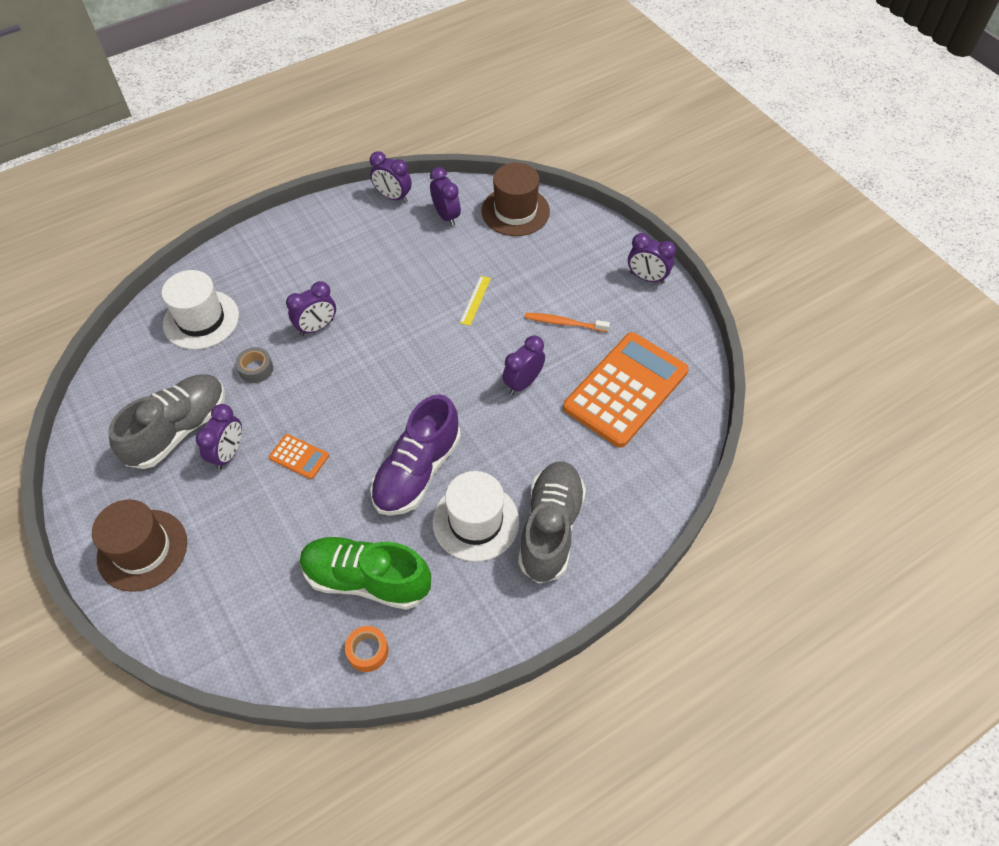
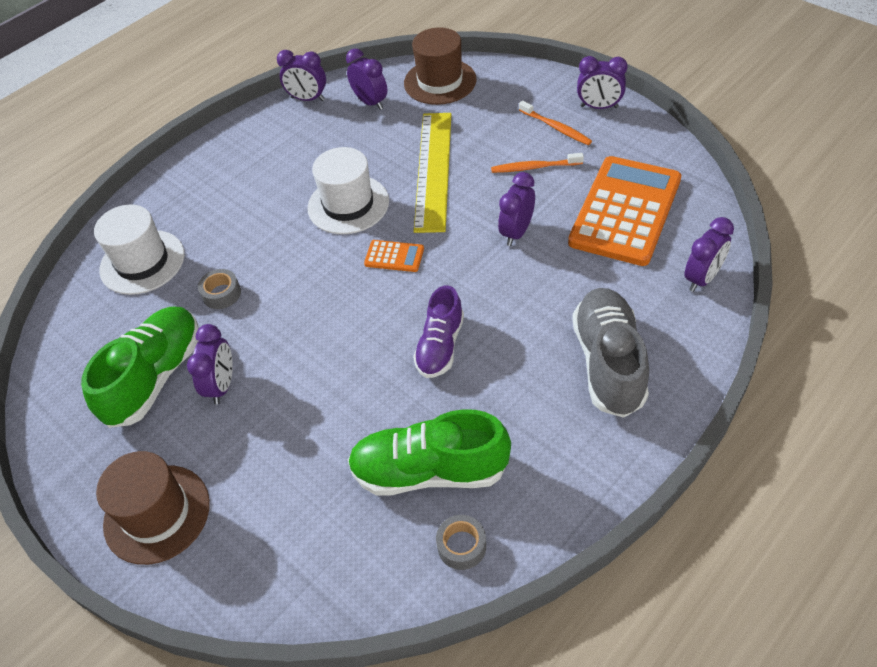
camera: 10 degrees left, 5 degrees down
grey shoe [108,374,225,469] -> green shoe [81,307,199,428]
orange calculator [269,434,329,479] -> orange calculator moved to [364,240,424,272]
purple clock [286,281,336,336] -> purple clock moved to [684,217,734,292]
orange tape [345,626,389,672] -> grey tape [436,515,486,570]
purple shoe [370,394,461,516] -> purple shoe [413,285,464,378], size x0.65
white hat [433,471,519,562] -> white hat moved to [307,147,389,234]
yellow ruler [460,276,491,326] -> yellow ruler [414,113,451,233], size x2.45
none -> orange toothbrush [519,101,592,145]

